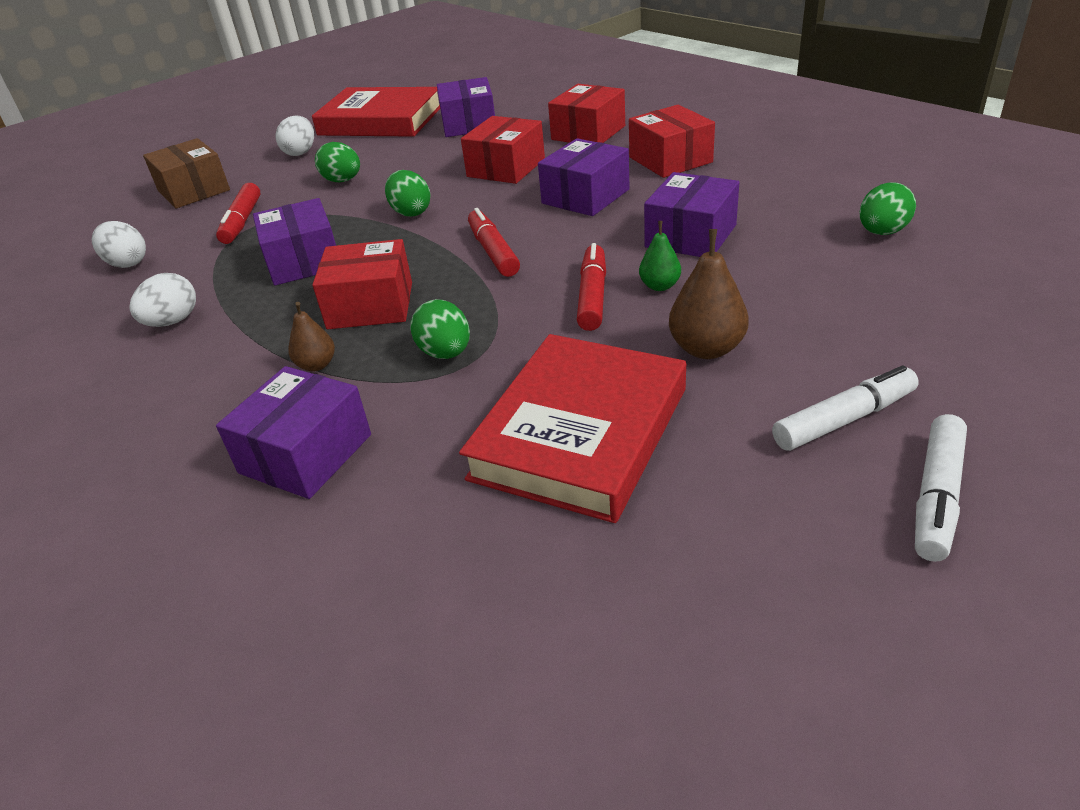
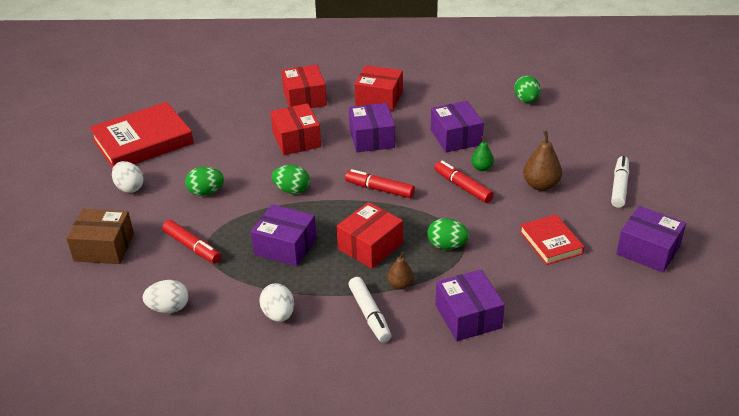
camera: 50 degrees left, 0 degrees up
purple box [437,77,495,137] -> purple box moved to [616,206,686,272]
red book [459,334,686,523] -> red book [520,214,584,265], size x0.56
white marker [915,414,967,562] -> white marker moved to [348,277,391,343]

